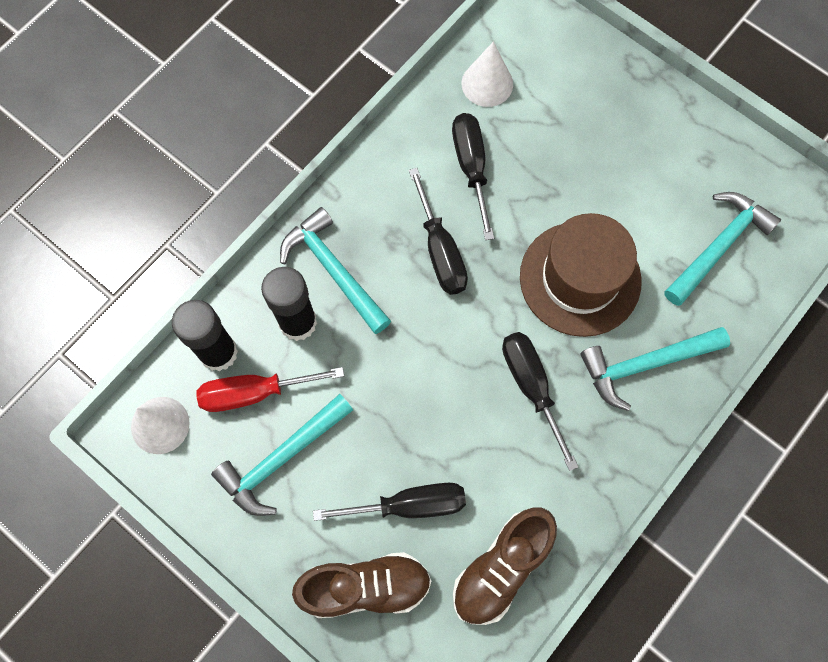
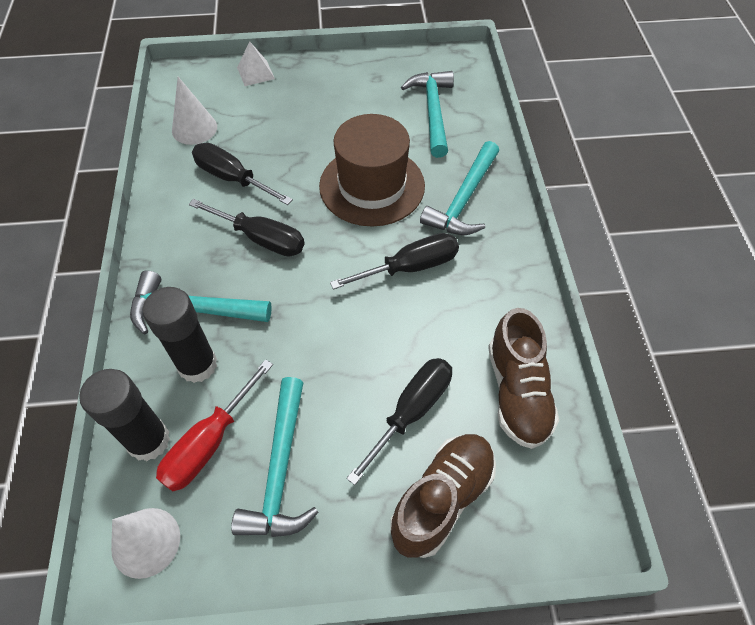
camera: 45 degrees left, 15 degrees down
black screwdriver [502,332,578,471] -> black screwdriver turned 135 degrees clockwise [330,233,459,290]
none -> white pyramid [237,42,275,86]

